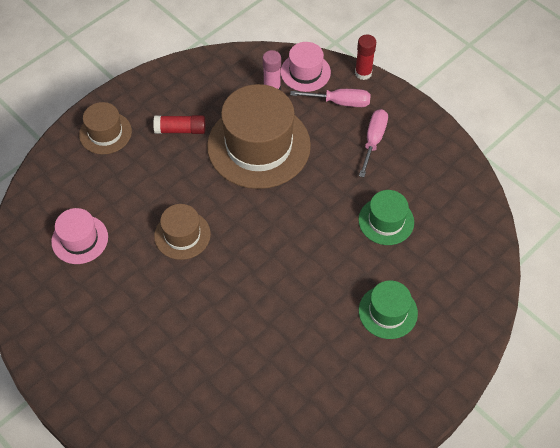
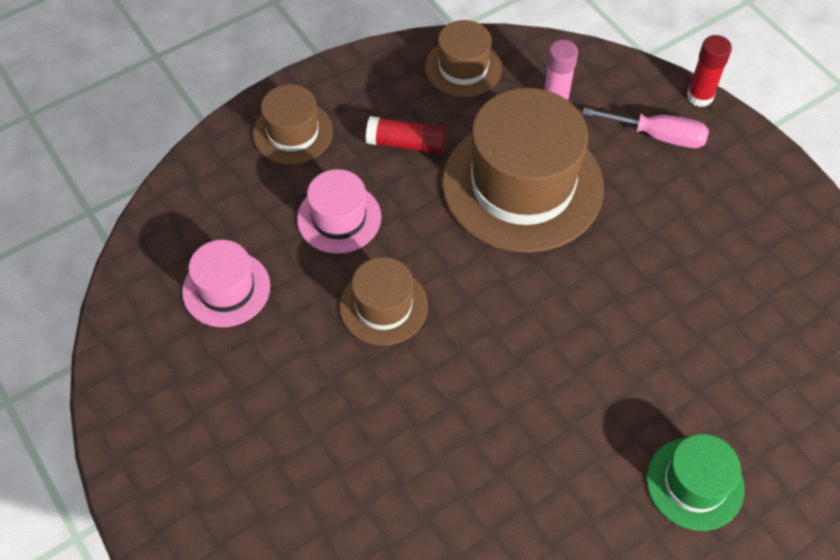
camera: 10 degrees right, 0 degrees up
pink hat [281,42,331,92] -> pink hat moved to [297,169,381,254]
green hat [358,190,414,245] -> none
pink screwdriver [359,109,388,177] -> none
none -> brown hat [425,20,502,97]

